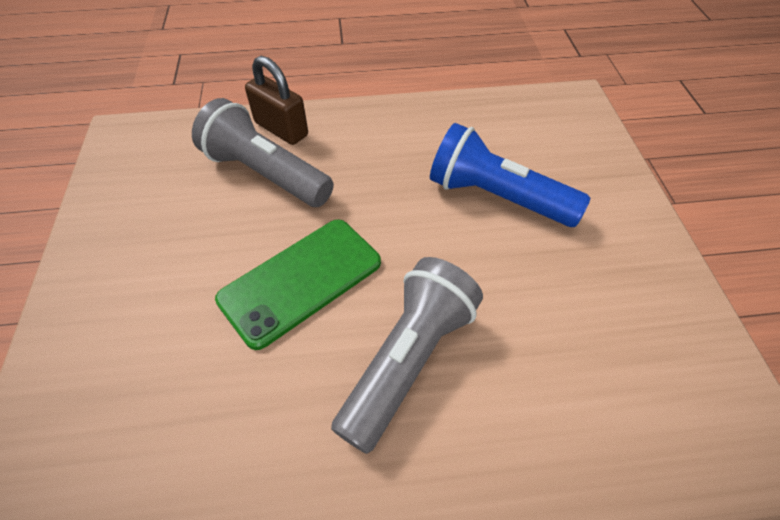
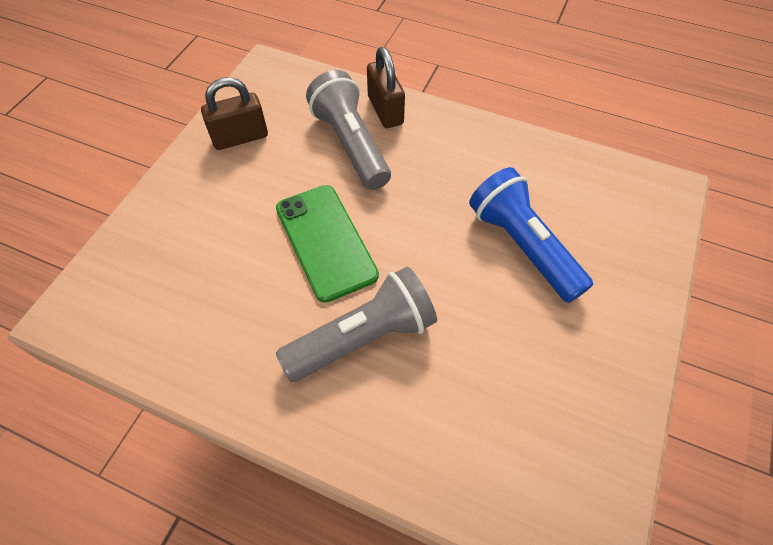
camera: 30 degrees right, 5 degrees up
green phone [215,219,381,350] -> green phone turned 75 degrees clockwise [276,185,379,303]
none -> brown padlock [201,77,268,150]

